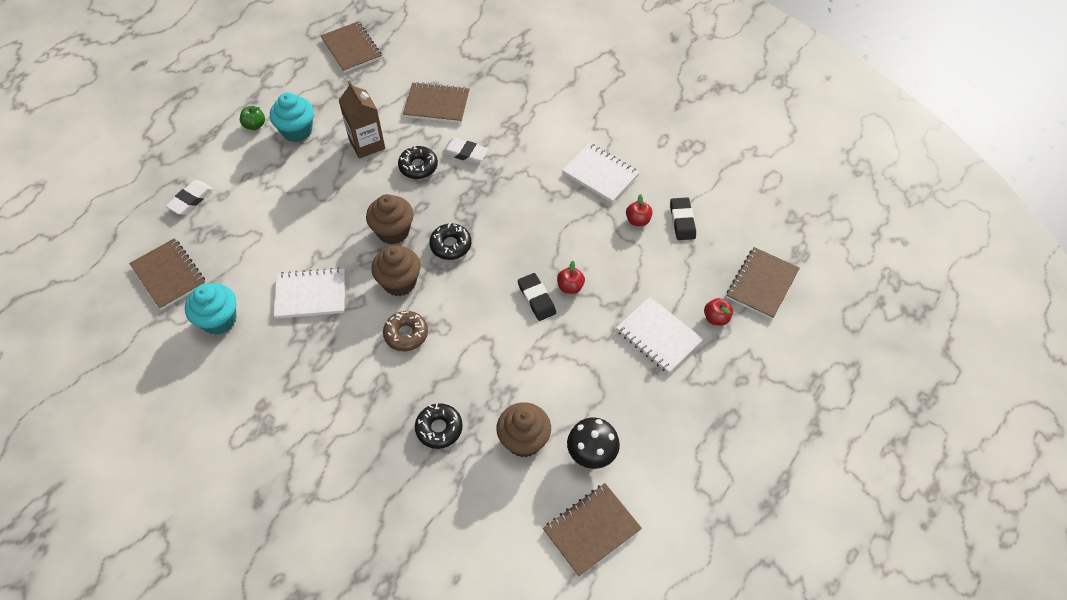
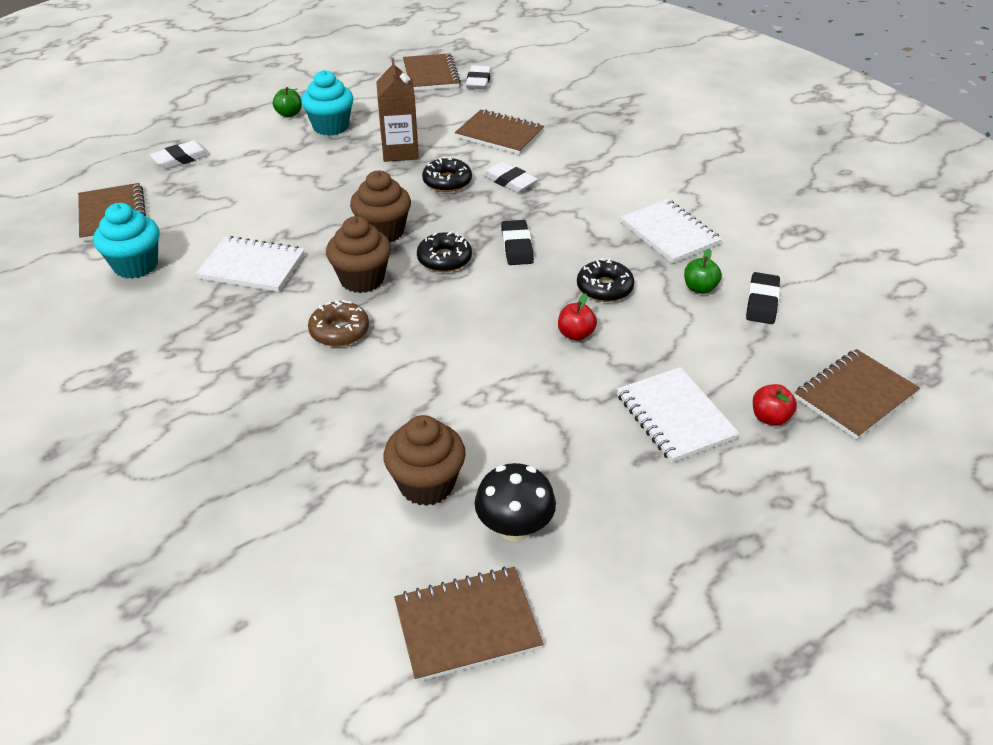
camera: 20 degrees right, 15 degrees down
black donut [415,403,463,449] -> black donut moved to [577,258,634,302]
black eraser [518,273,556,321] -> black eraser moved to [501,220,534,265]
red apple [626,194,653,226] -> green apple [684,248,722,294]
none -> white eraser [466,65,492,90]

